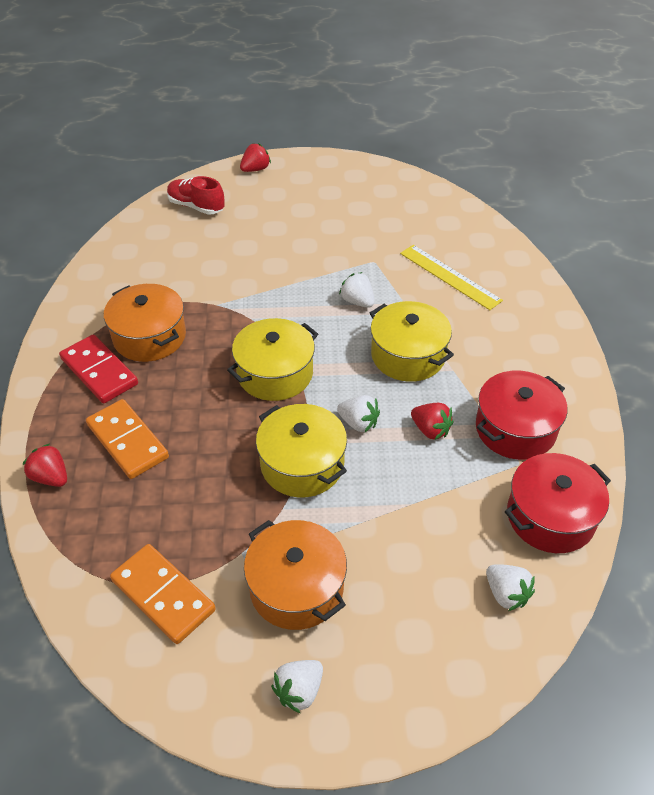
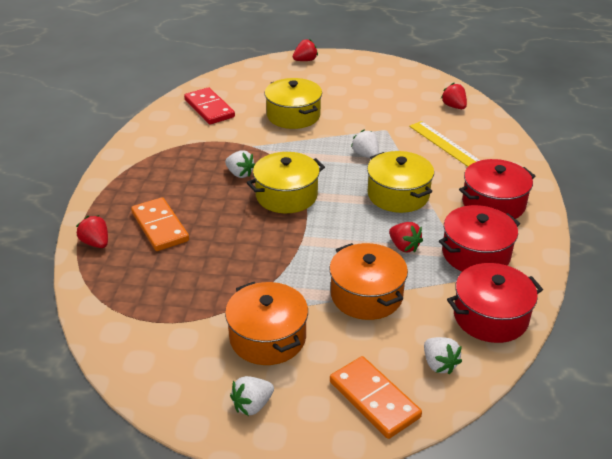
camera: 10 degrees right, 10 degrees down
red domino [59,334,138,403] -> red domino moved to [184,87,235,124]
orange pot [104,284,186,362] -> orange pot moved to [329,243,408,320]
orange domino [110,544,216,644] -> orange domino moved to [330,356,422,439]
red shoe [167,176,225,215] -> none
yellow pot [256,404,347,498] -> yellow pot moved to [265,78,322,129]
white strawberry [337,395,380,432] -> white strawberry moved to [225,150,255,178]
none -> red strawberry [441,83,467,109]
none -> red pot [459,159,535,219]

